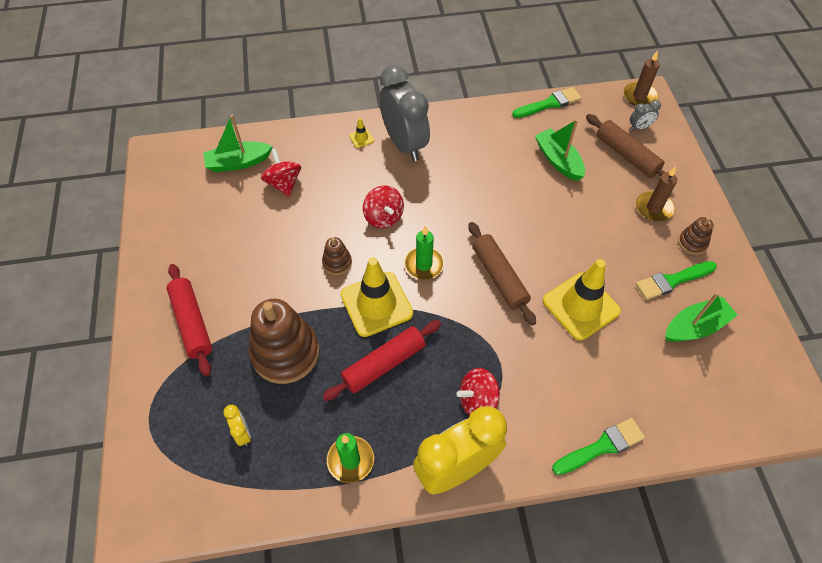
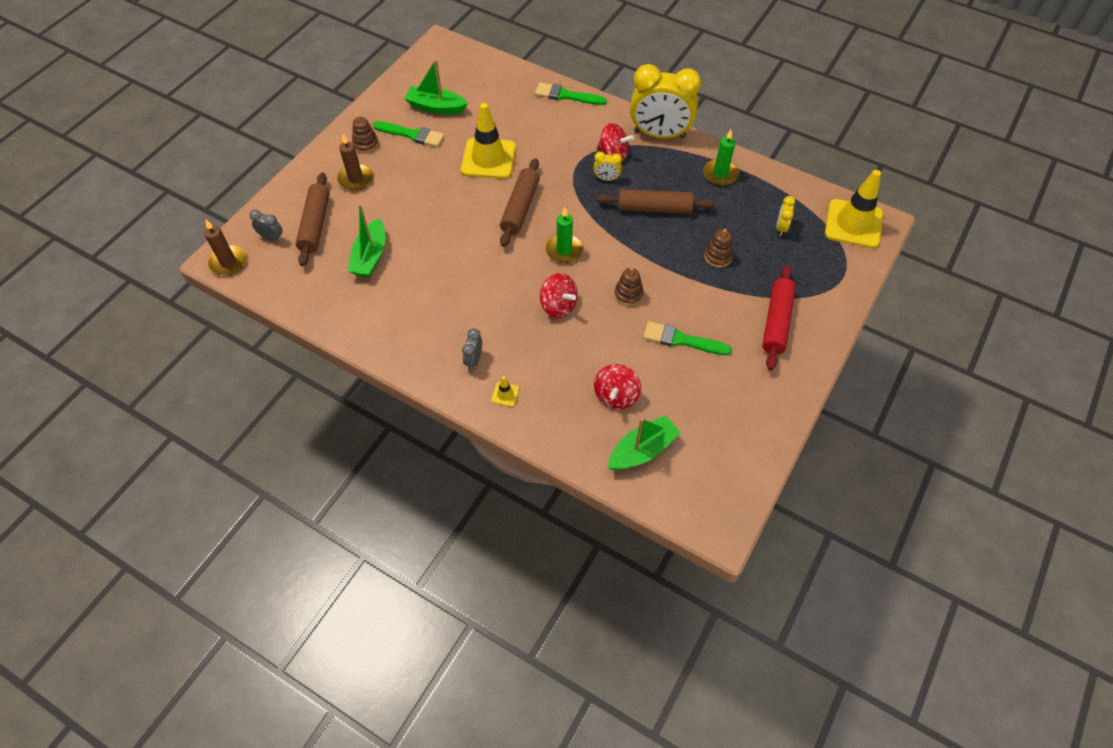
camera: 140 degrees left, 0 degrees up
green boat [203,115,273,172] -> green boat turned 60 degrees counterclockwise [608,415,681,470]
brown stacking toy [249,299,319,384] -> brown stacking toy [704,229,733,268], size x0.47
red rolling pin [322,320,441,401] -> brown rolling pin [596,189,715,214]
yellow traffic cone [341,257,413,337] -> yellow traffic cone moved to [825,170,883,248]
red spinning top [363,186,404,228] -> red spinning top turned 120 degrees clockwise [540,273,578,318]
grey clock [380,65,430,161] -> grey clock [462,328,482,370], size x0.41
green brush [512,87,581,118] -> green brush moved to [643,321,732,355]
none -> yellow clock [593,152,622,181]

